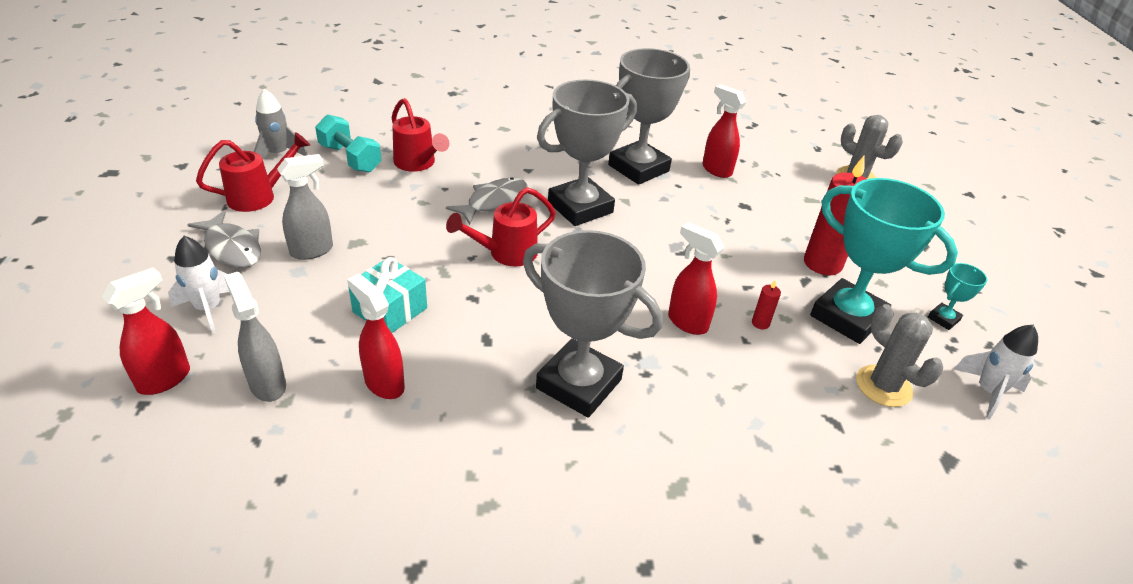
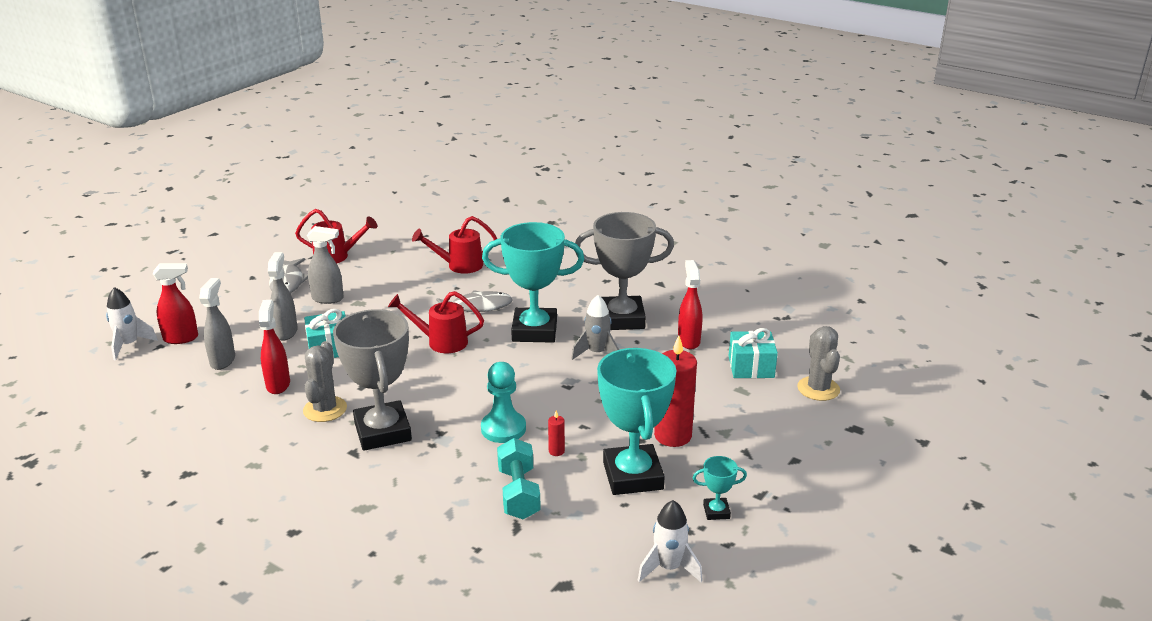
camera: 40 degrees right, 10 degrees down
white rocket [168,236,229,334] -> white rocket moved to [106,287,158,360]
grey rocket [254,89,308,159] -> grey rocket moved to [571,295,619,360]
turquoise dumbbell [315,114,381,172] -> turquoise dumbbell moved to [497,438,541,519]
red watering can [392,98,449,172] -> red watering can turned 75 degrees clockwise [412,216,497,274]
grey trophy [537,80,637,226] -> turquoise trophy [482,222,584,343]
red spray bottle [668,222,724,335] -> turquoise pawn [481,362,526,443]
grey cactus [856,304,943,407] -> grey cactus moved to [303,341,347,422]
none -> grey spray bottle [268,252,298,341]
none -> turquoise gift [729,328,778,378]

